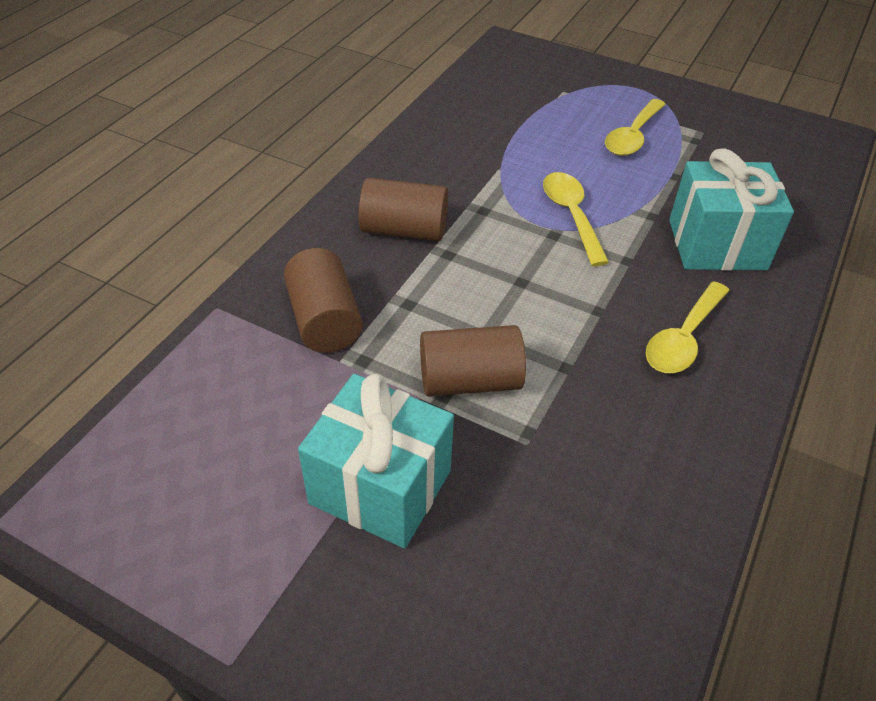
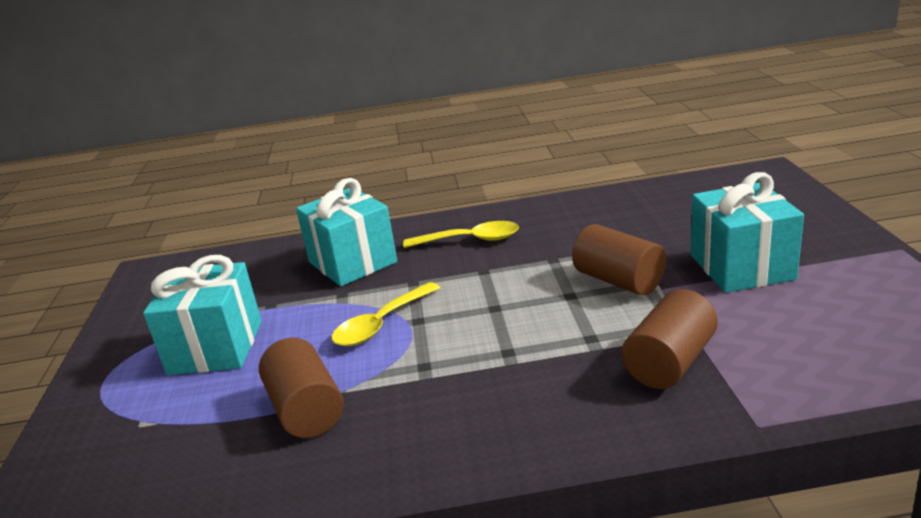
camera: 120 degrees left, 20 degrees down
brown cylinder [359,178,448,241] -> brown cylinder moved to [259,338,343,438]
yellow spoon [605,99,666,156] -> turquoise gift [143,255,262,375]

